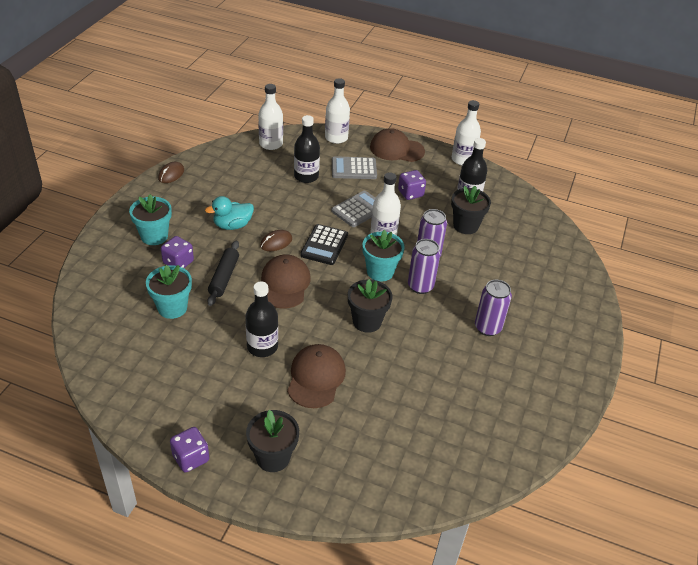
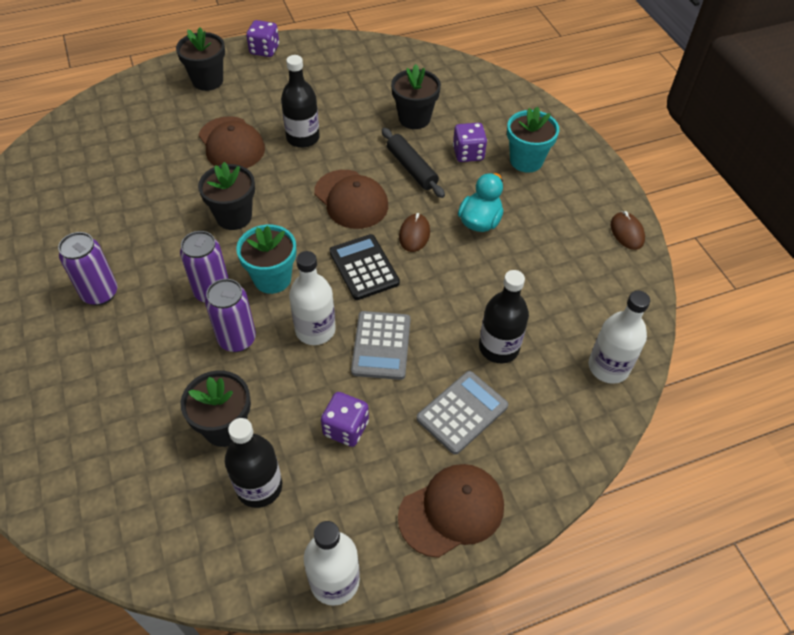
camera: 140 degrees right, 10 degrees up
turquoise flower pot [146,265,192,319] -> black flower pot [391,64,441,129]
white bottle [325,78,350,144] -> none

